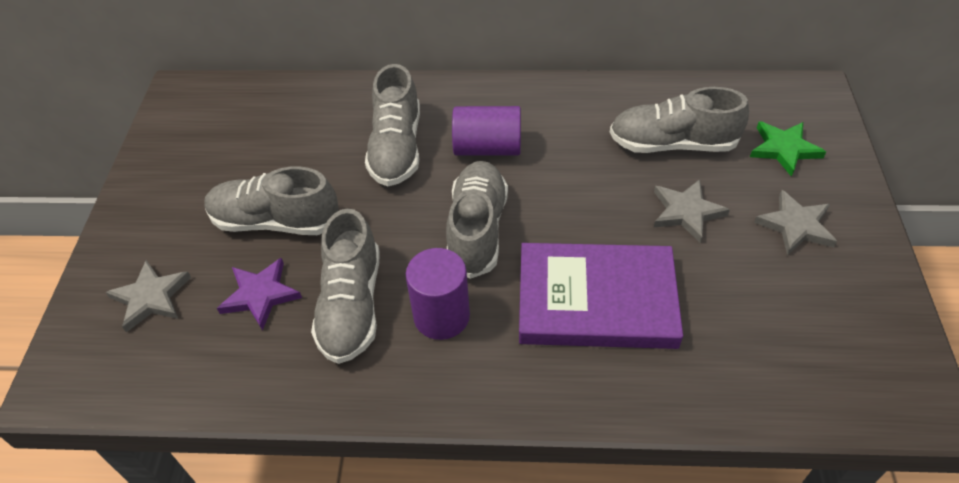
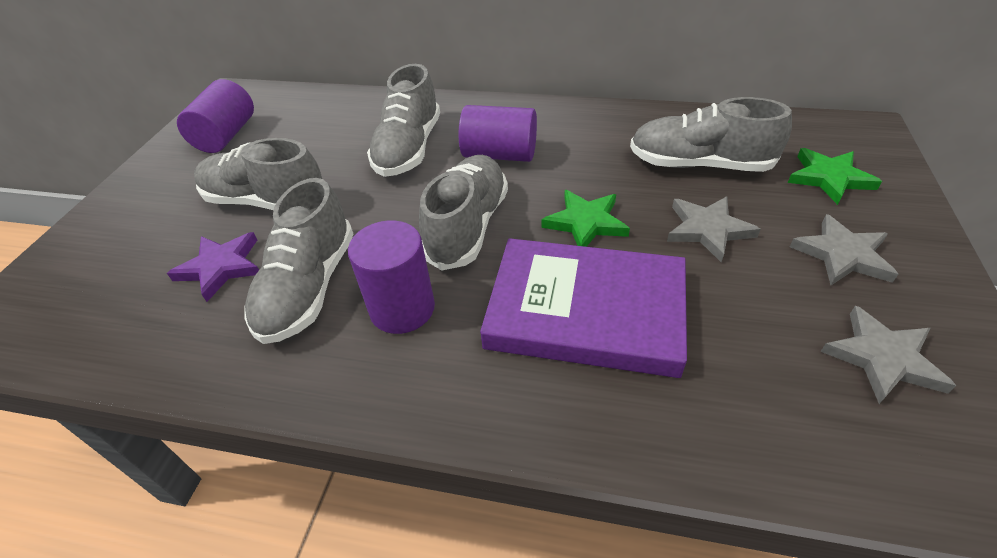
camera: 10 degrees right, 5 degrees down
grey star [106,260,191,332] -> grey star moved to [820,306,956,404]
none -> purple cylinder [177,79,254,153]
none -> green star [541,190,630,247]

